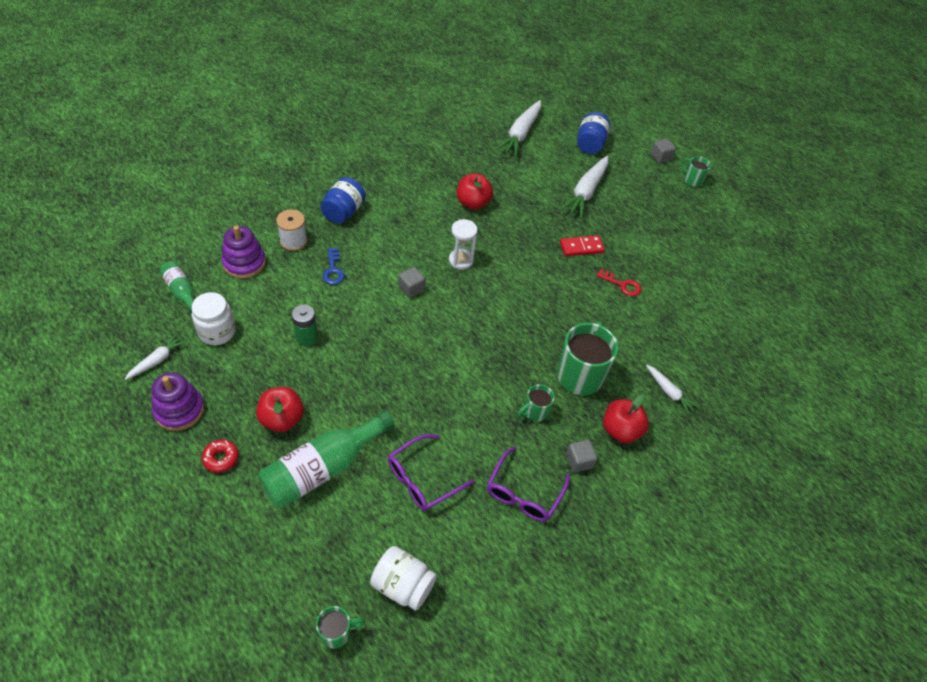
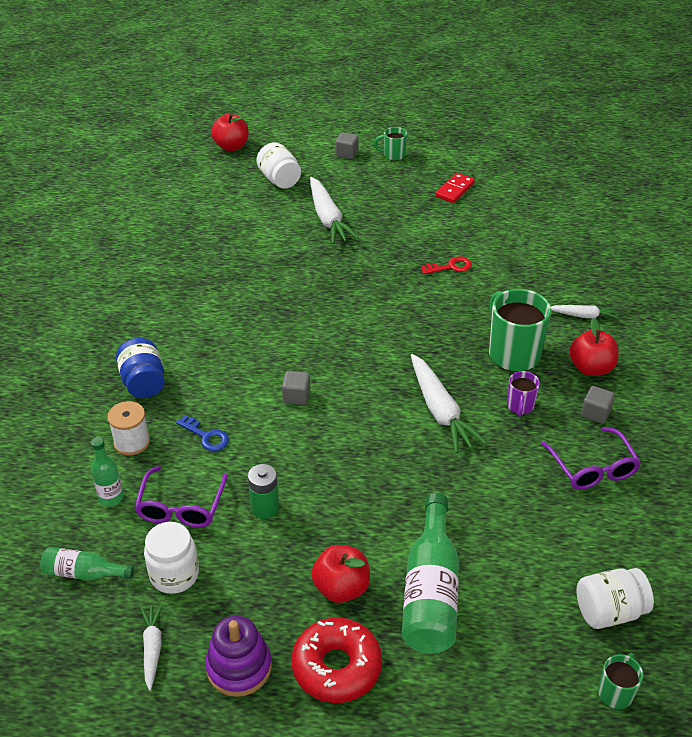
camera: 40 degrees left, 10 degrees down
red donut [202,439,239,473] -> red donut [292,617,382,703], size x1.95
purple stacking toy [222,225,266,278] -> green bottle [91,437,124,506]
purple glasses [388,434,474,511] -> purple glasses moved to [134,466,228,528]
white hourglass [449,219,477,270] -> none
red apple [457,174,493,210] -> red apple moved to [211,114,248,151]
white carrot [495,100,541,157] -> white carrot moved to [411,354,487,453]
green mug [518,384,555,422] -> purple mug [507,371,540,417]
red domino [560,235,605,256] -> red domino moved to [435,173,475,203]
blue jar [577,112,610,154] -> white jar [256,142,301,189]

